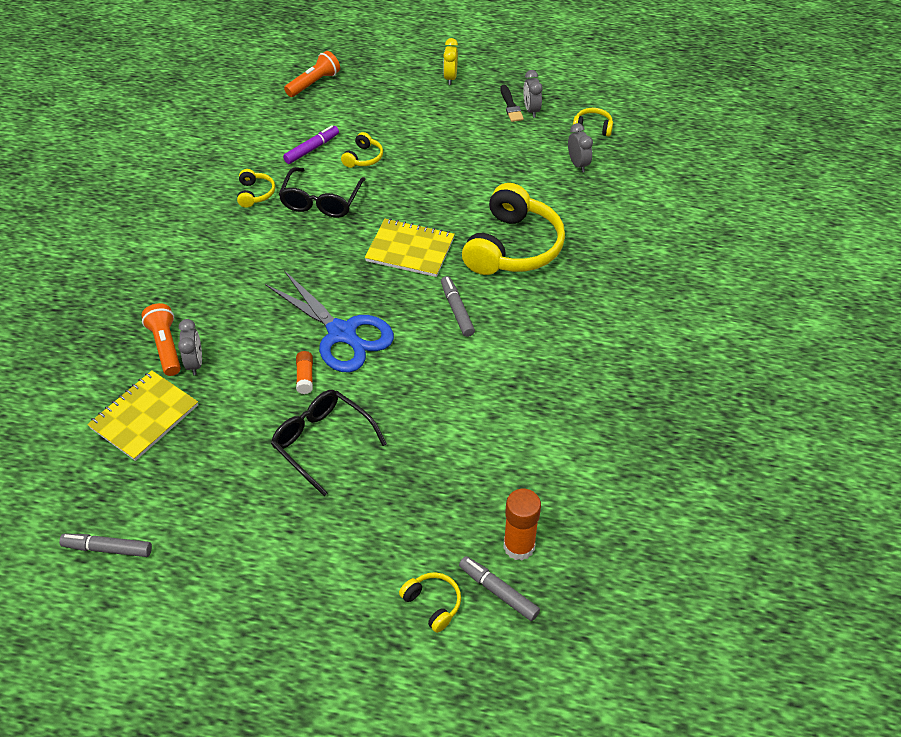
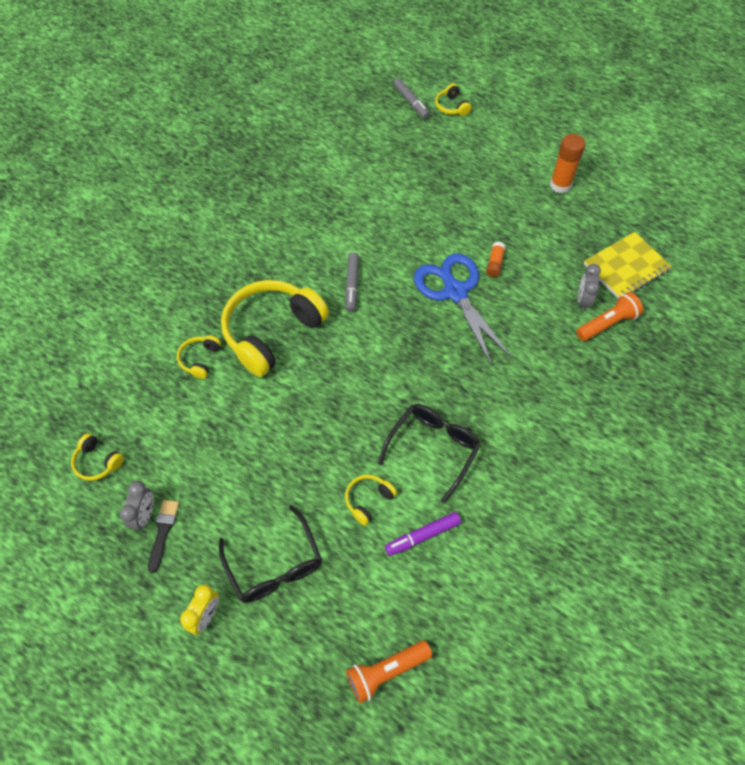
camera: 160 degrees left, 10 degrees up
grey marker [59,534,152,557] -> none
orange flashlight [142,303,181,376] -> orange flashlight turned 120 degrees counterclockwise [576,292,643,341]
yellow headphones [237,169,275,208] -> yellow headphones moved to [177,335,221,379]
black glasses [271,390,387,496] -> black glasses moved to [219,505,322,603]
yellow notebook [365,218,455,277] -> none
orange glue stick [503,489,541,561] -> orange glue stick moved to [550,134,586,193]
grey clock [568,123,593,172] -> none

